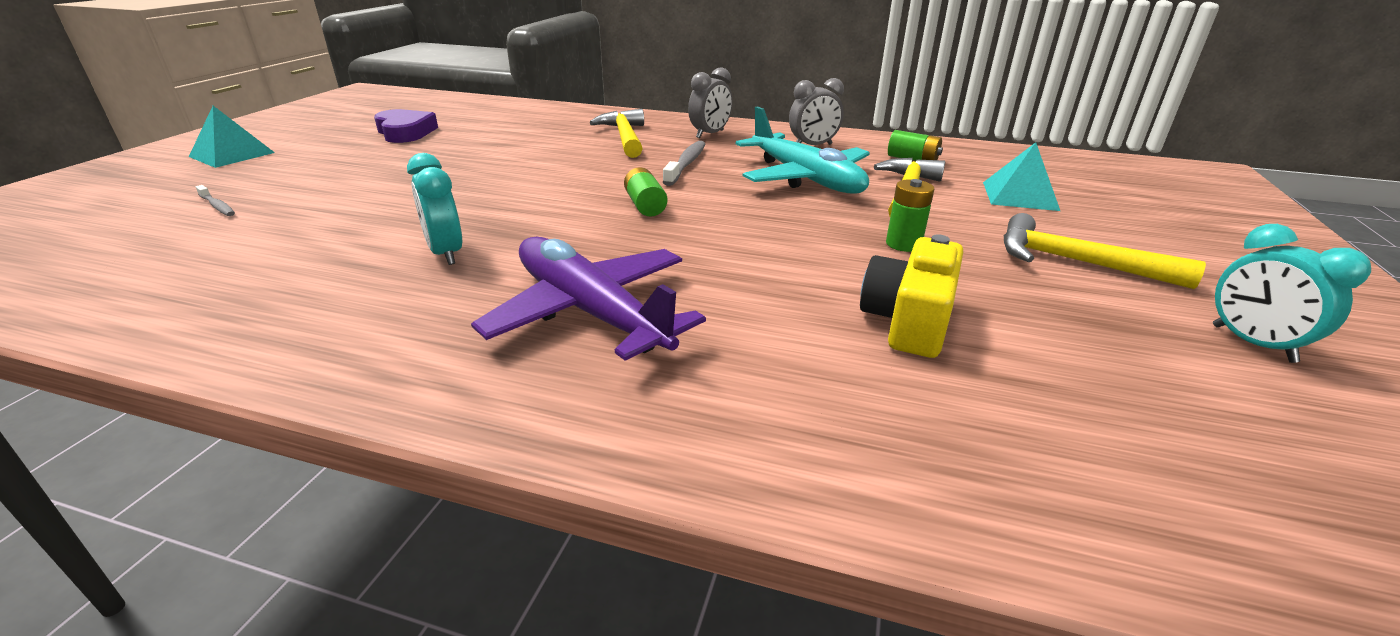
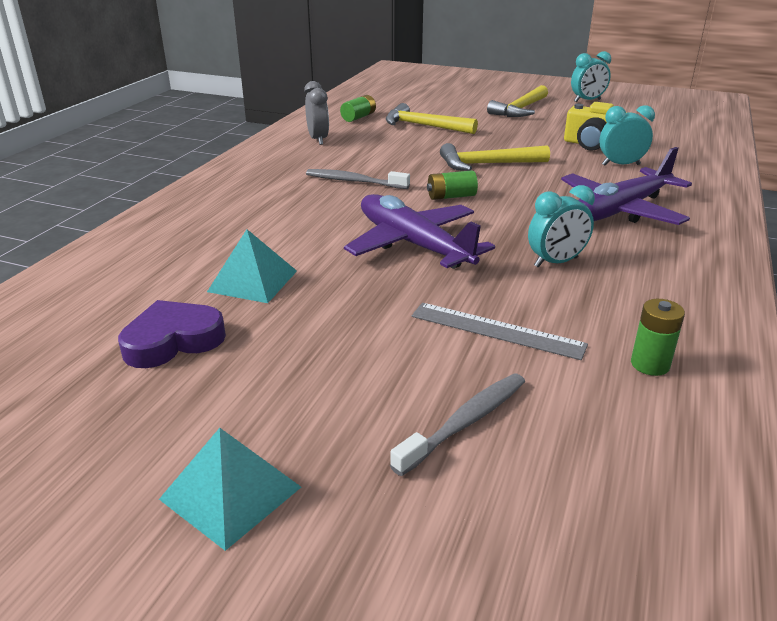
camera: 85 degrees left, 0 degrees up
grey toothbrush [196,185,235,216] -> grey toothbrush [390,373,525,476], size x1.75
yellow hammer [590,109,644,158] -> yellow hammer moved to [440,143,550,171]
grey clock [688,67,732,138] -> none
turquoise plane [735,106,870,194] -> none
green battery [886,179,934,252] -> green battery moved to [631,299,685,376]
turquoise pyramid [983,142,1060,211] -> turquoise pyramid moved to [207,229,297,303]
none -> purple plane [344,194,495,269]
none -> grey ruler [412,303,588,360]
none -> turquoise clock [599,105,655,166]

